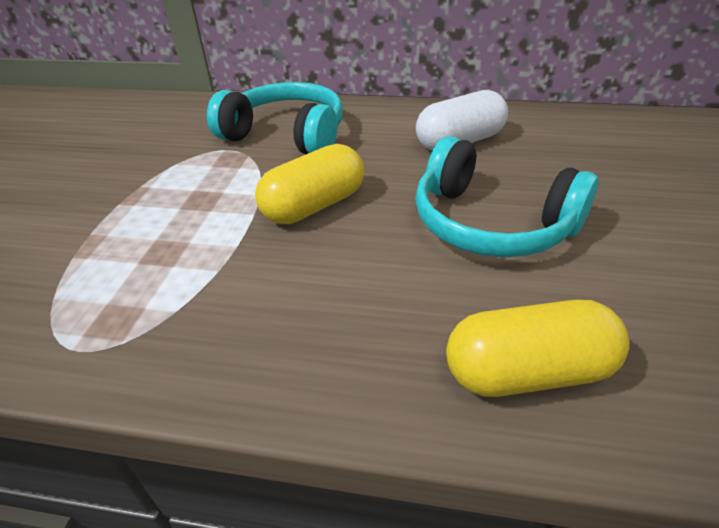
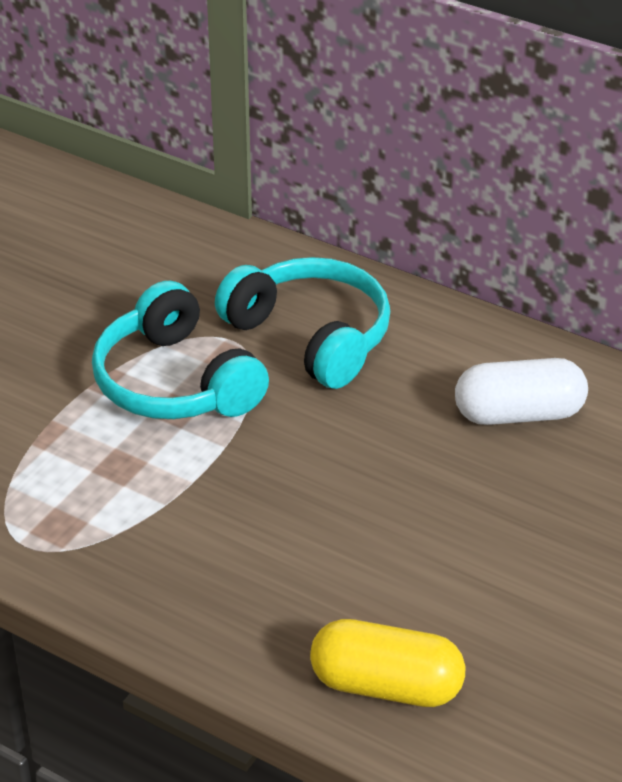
camera: 20 degrees right, 0 degrees up
yellow capsule [255,144,364,224] -> none
turquoise headphones [415,136,599,257] -> turquoise headphones moved to [92,281,269,419]

